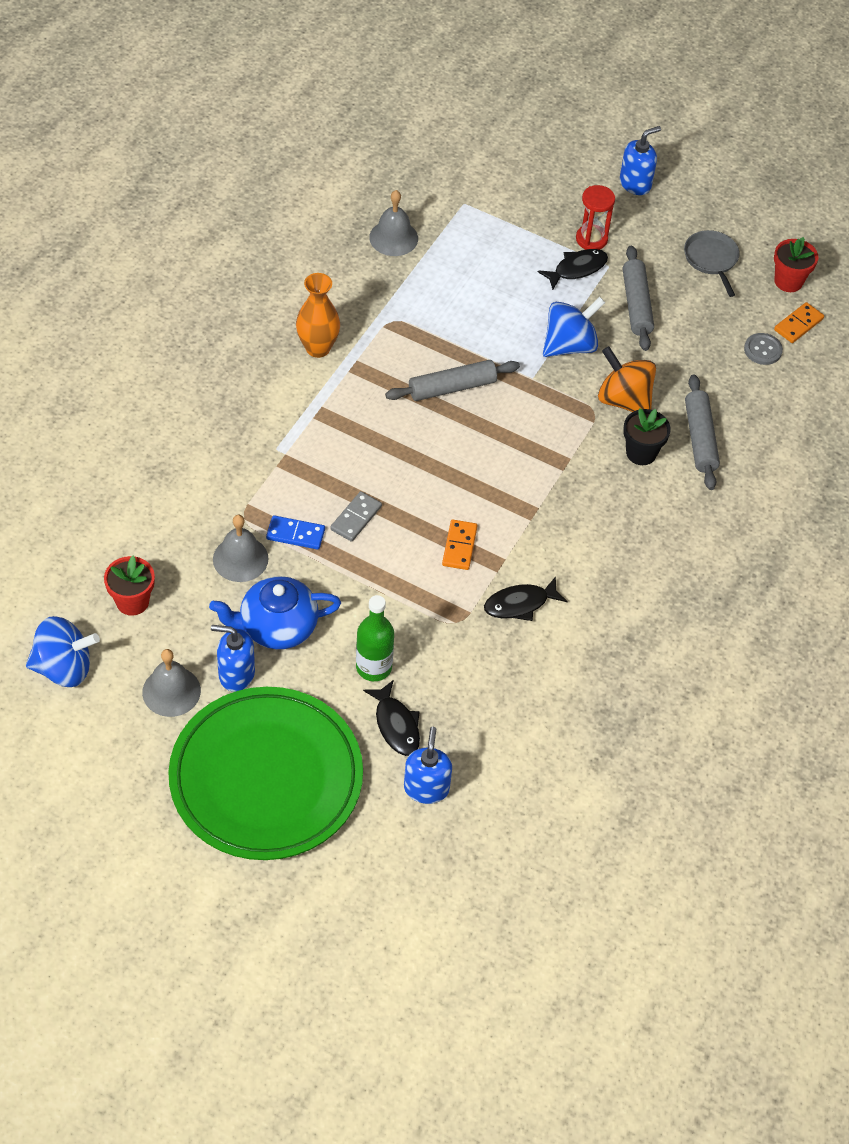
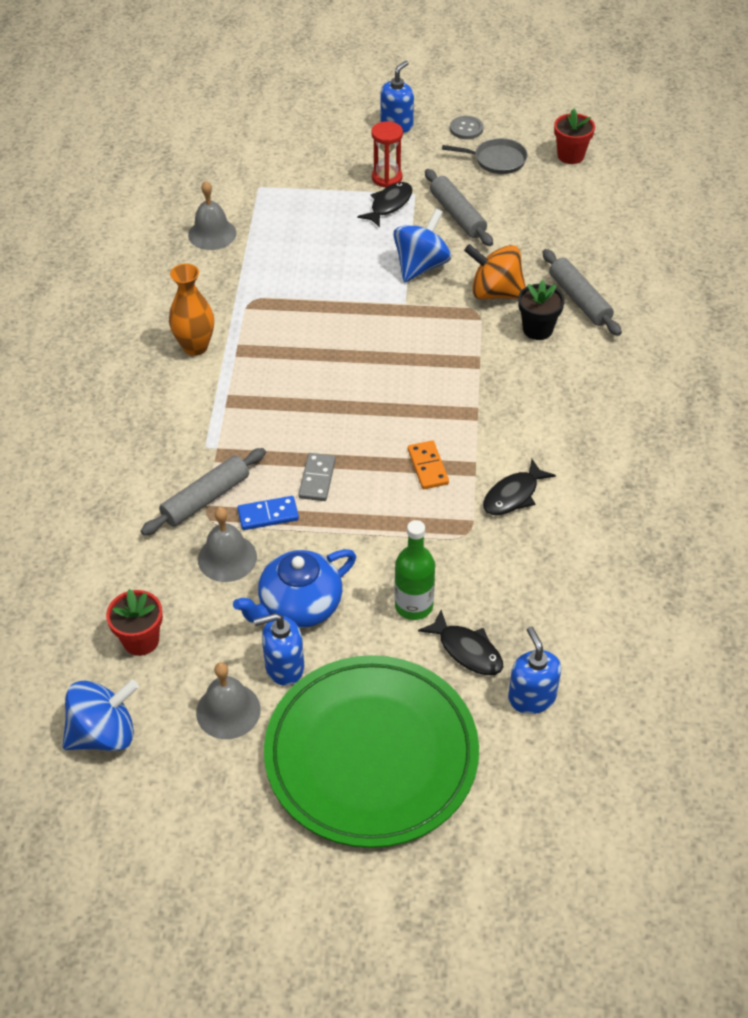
camera: 20 degrees left, 5 degrees down
grey rolling pin [385,360,520,401] -> grey rolling pin moved to [141,448,266,535]
grey pan [684,230,740,297] -> grey pan turned 135 degrees clockwise [442,138,528,174]
grey button [744,333,783,365] -> grey button moved to [450,116,483,139]
orange domino [774,302,824,343] -> none

